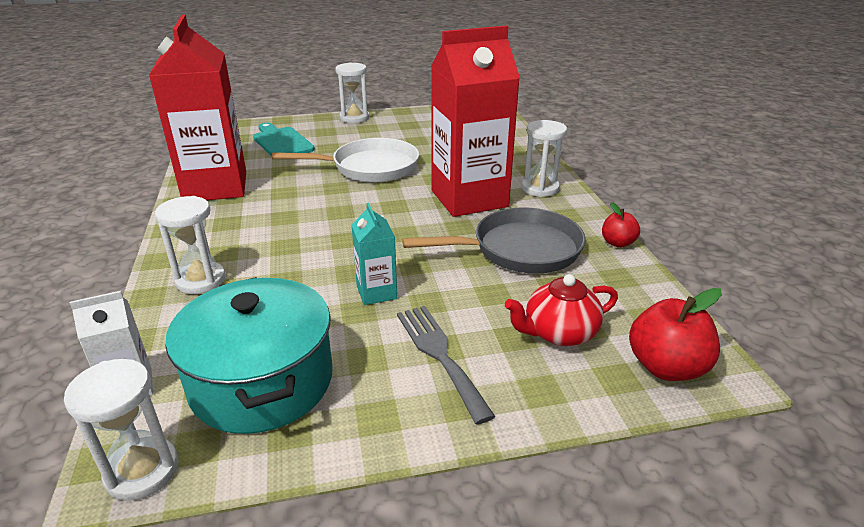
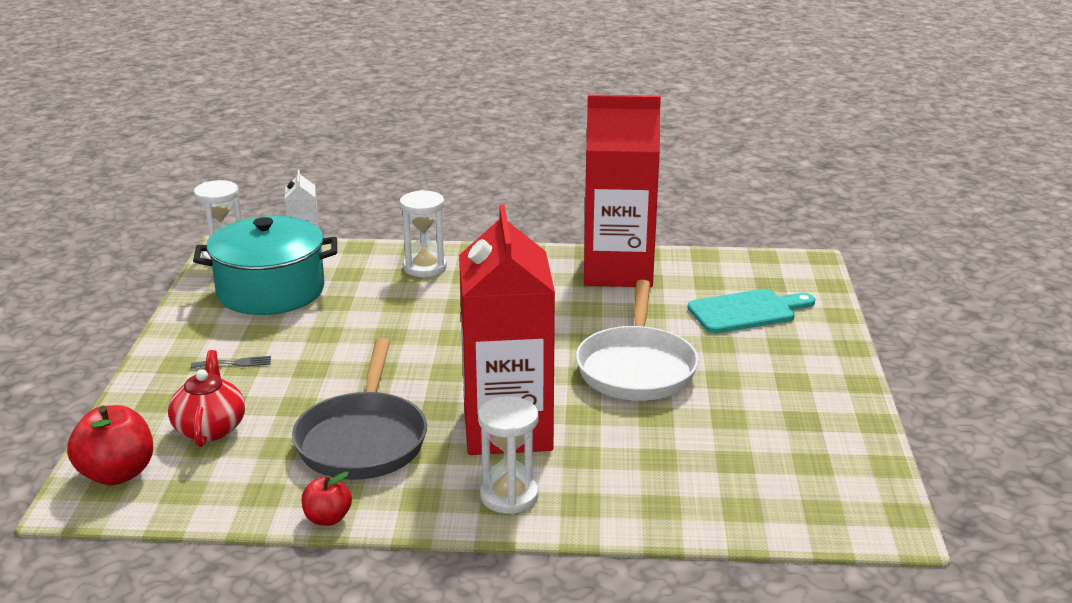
camera: 105 degrees right, 5 degrees down
white hourglass [335,62,369,123] -> none
turquoise carton [352,203,397,305] -> none
grey fork [397,306,495,424] -> grey fork [191,356,271,368], size x0.51

